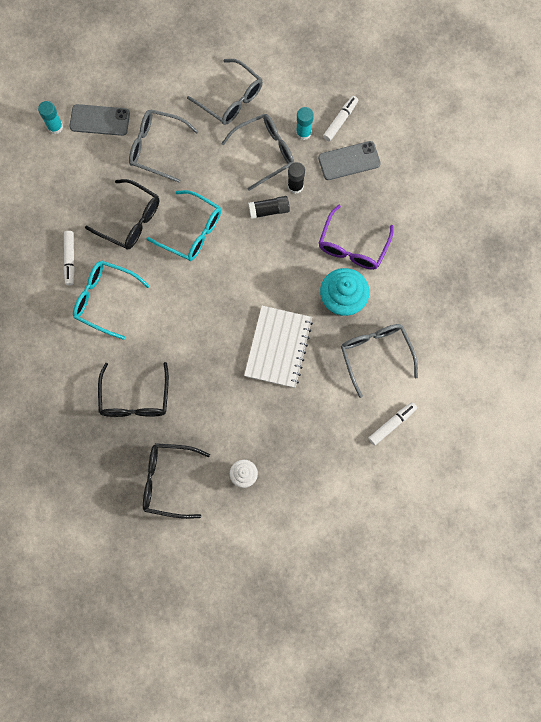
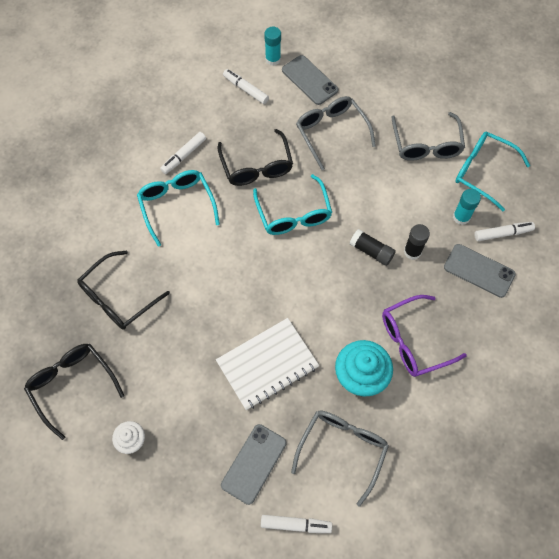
camera: 45 degrees right, 10 degrees down
grey glasses [221,114,294,191] -> none
none -> grey phone [221,424,287,505]
none -> white marker [223,69,269,104]
none -> turquoise glasses [455,132,530,211]

